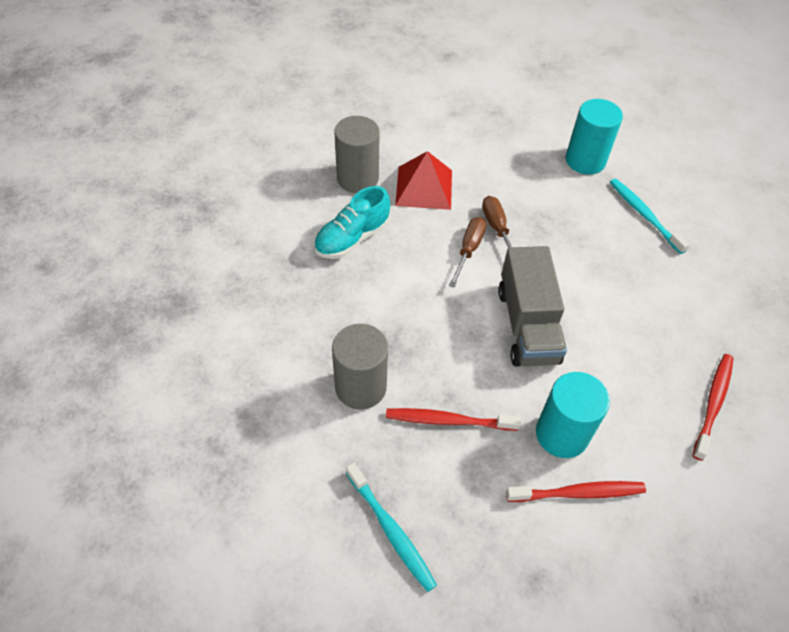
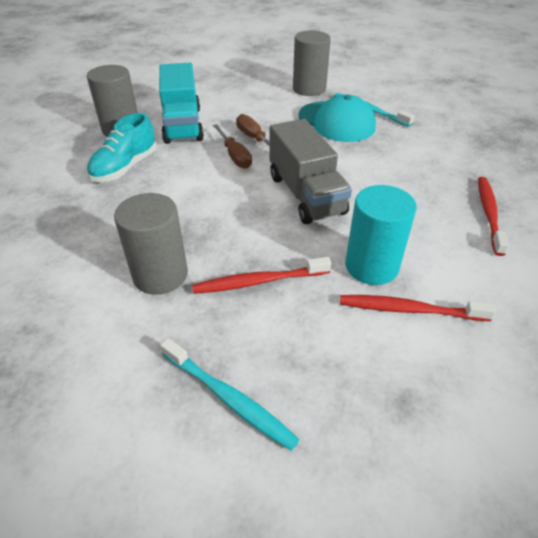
camera: 15 degrees left, 10 degrees down
red pyramid [395,151,452,210] -> turquoise truck [159,63,204,144]
brown screwdriver [449,217,486,288] -> brown screwdriver turned 150 degrees clockwise [213,124,252,169]
red toothbrush [506,481,646,502] -> red toothbrush turned 150 degrees counterclockwise [340,295,496,321]
turquoise cylinder [566,99,623,175] -> grey cylinder [293,30,331,96]
none -> turquoise cap [298,94,376,142]

